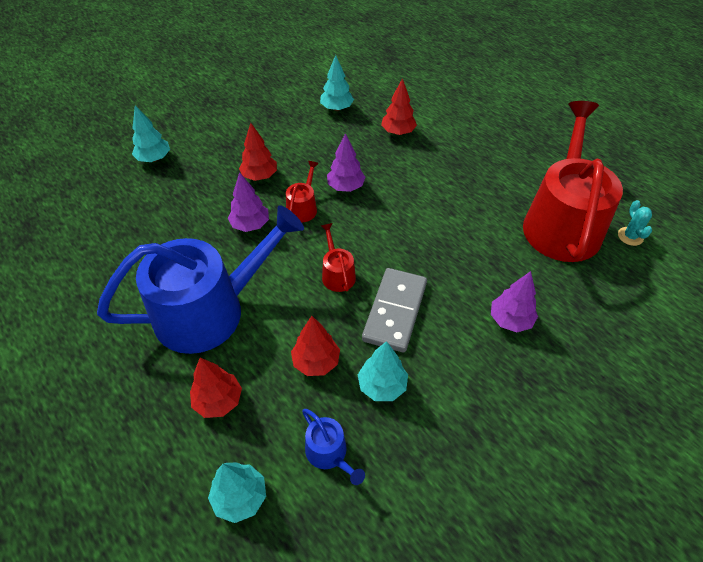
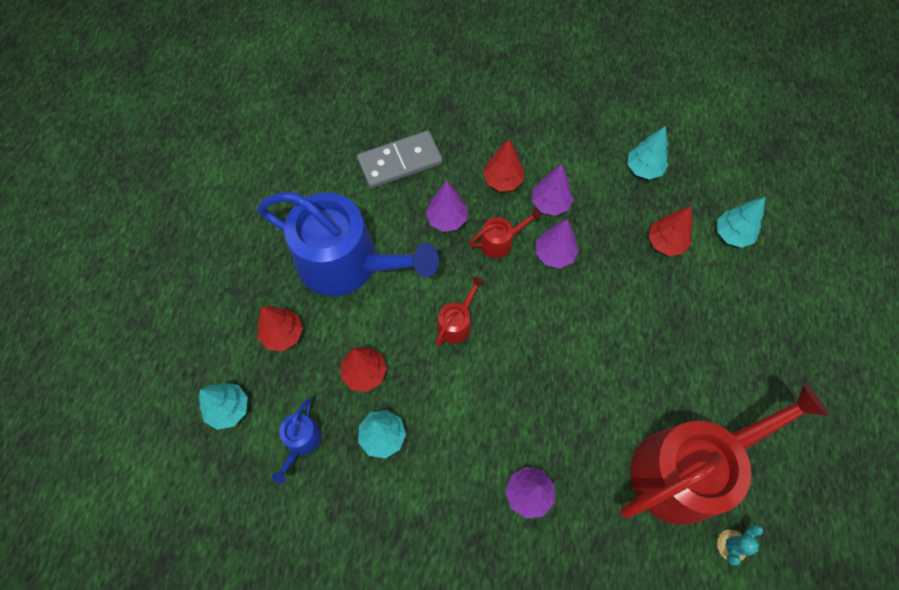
camera: 50 degrees right, 15 degrees up
turquoise tree [132,105,170,162] -> turquoise tree moved to [717,197,765,248]
grey domino [362,268,427,352] -> grey domino moved to [357,131,443,188]
none -> purple tree [532,164,573,216]

